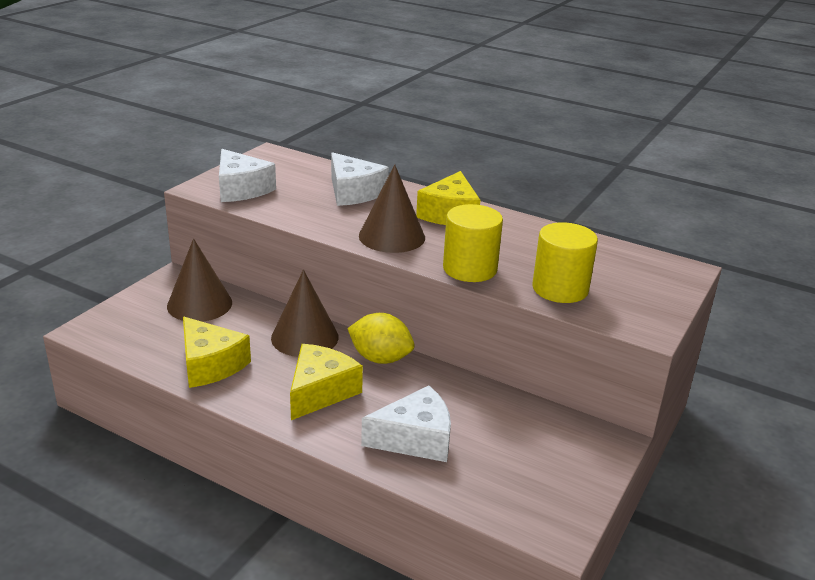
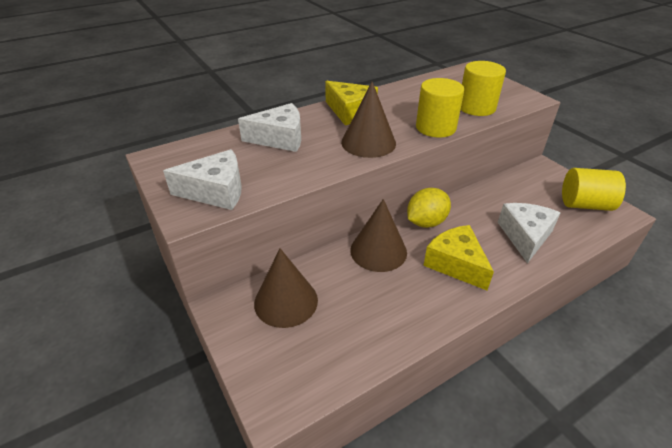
camera: 60 degrees left, 10 degrees up
yellow cheese [183,317,251,388] -> none
none -> yellow cylinder [562,168,626,211]

